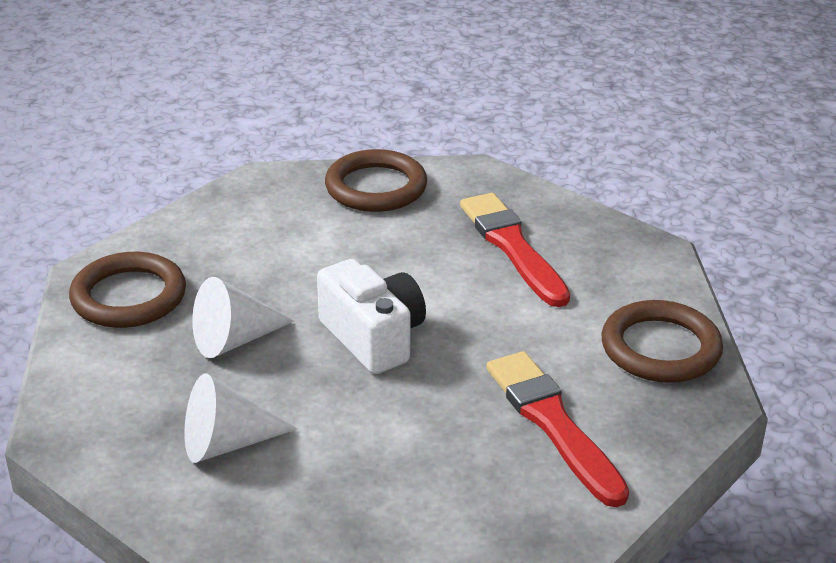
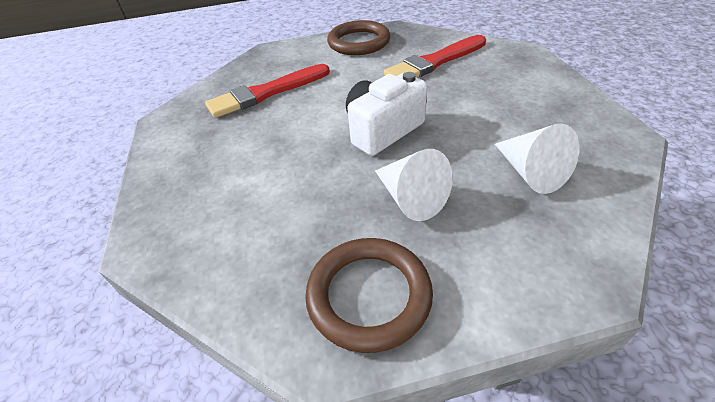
camera: 95 degrees left, 10 degrees up
brown ring [325,149,427,212] -> none

